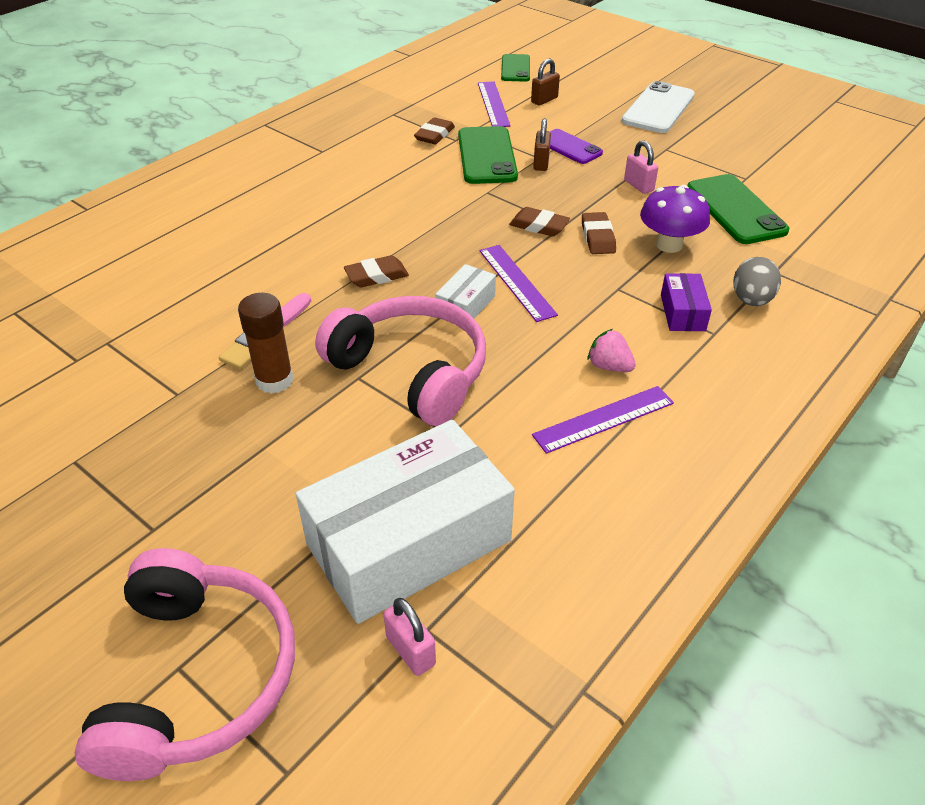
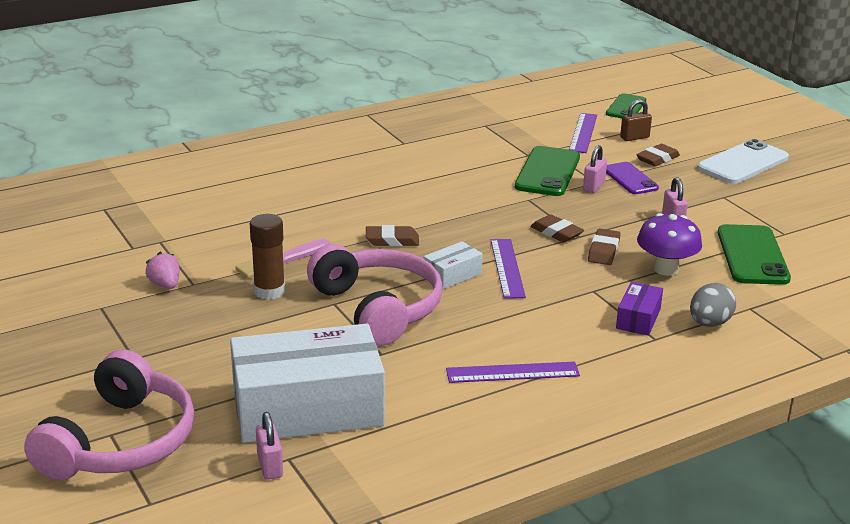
camera: 20 degrees right, 15 degrees down
brown eraser [414,117,455,144] -> brown eraser moved to [636,144,680,166]
brown padlock [533,118,551,171] -> pink padlock [583,145,607,193]
pink strawberry [588,329,636,372] -> pink strawberry moved to [146,252,180,289]

